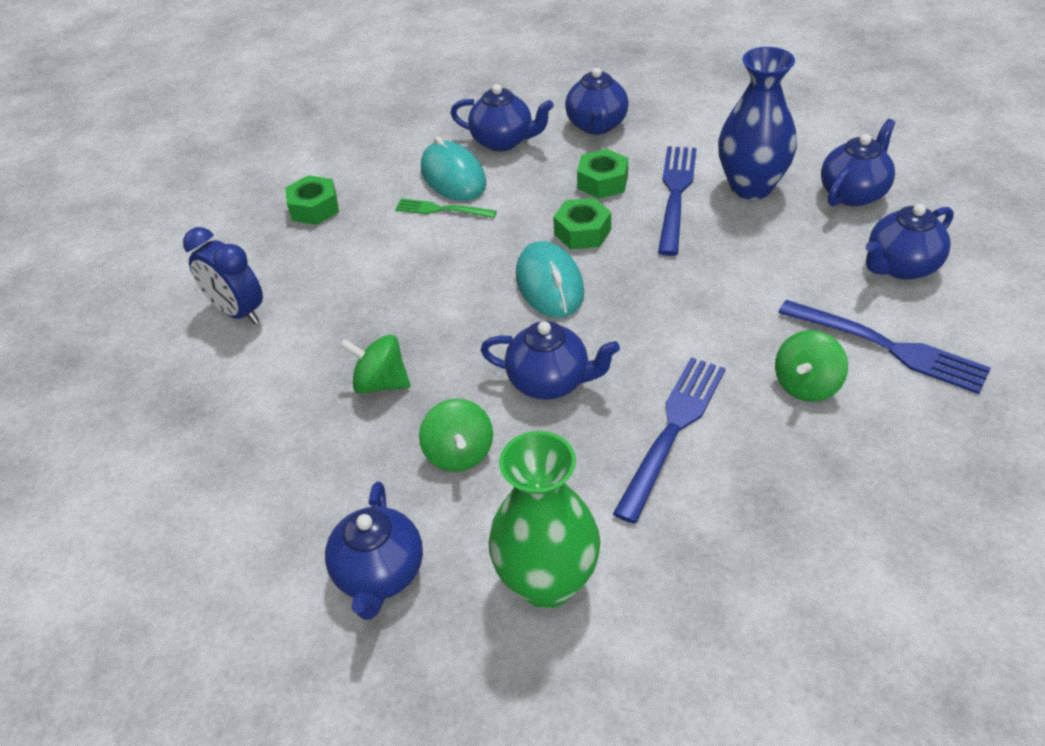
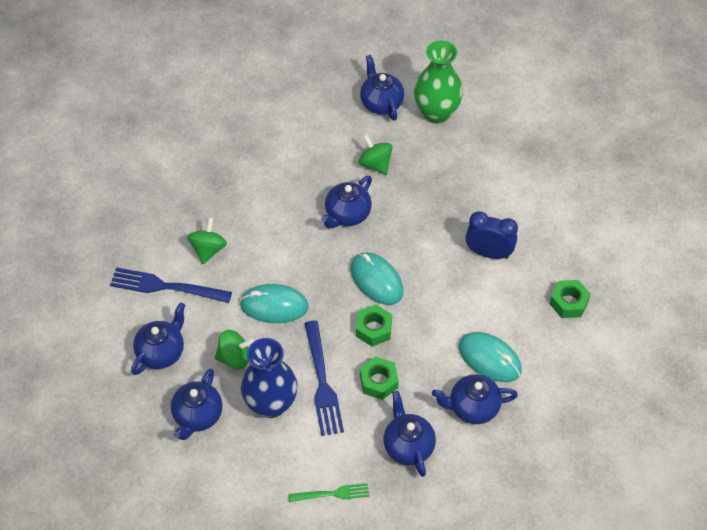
camera: 155 degrees right, 10 degrees up
blue clock [183,227,263,324] -> blue clock moved to [466,211,518,259]
green spinning top [340,335,410,394] -> green spinning top moved to [215,330,254,369]
green fork [395,198,497,218] -> green fork moved to [288,483,369,502]
blue teapot [480,321,620,400] -> blue teapot turned 45 degrees counterclockwise [321,176,372,229]
green vase [488,431,601,608] -> green vase moved to [414,40,463,124]
blue fork [613,357,726,524] -> none
none -> turquoise mouse [240,284,309,323]

